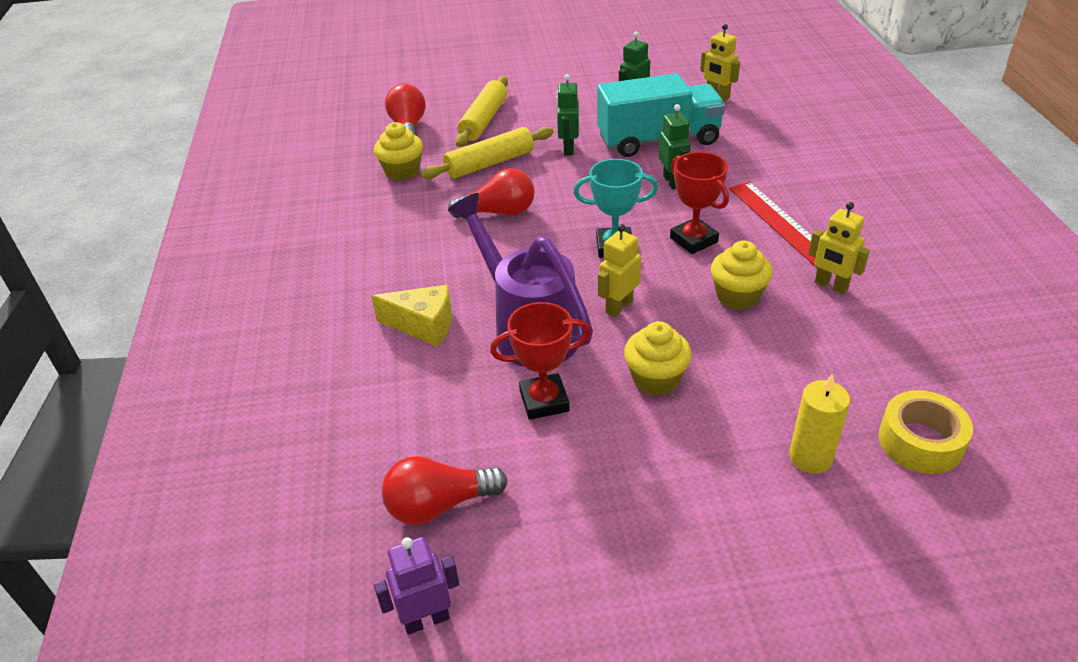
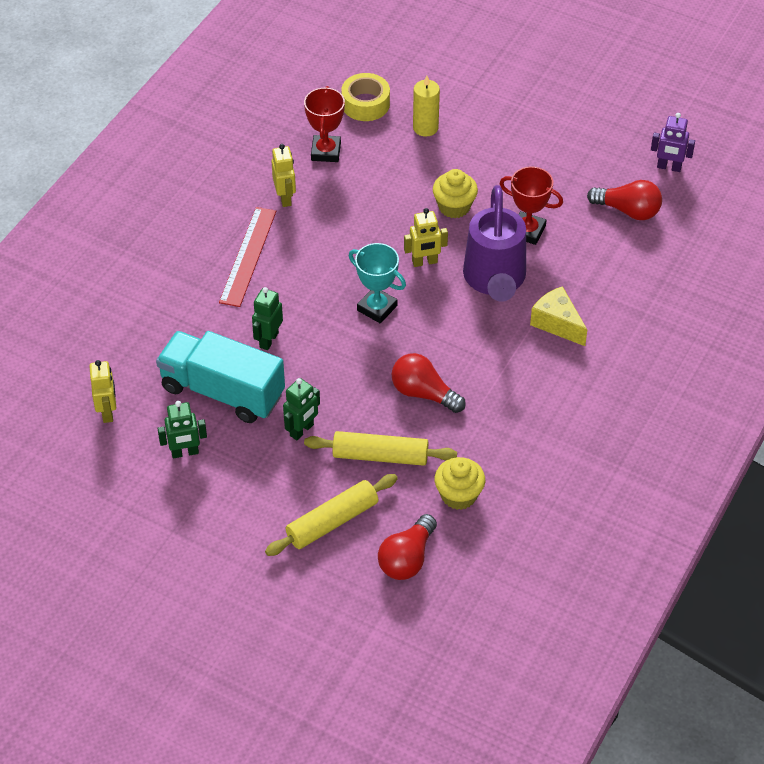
camera: 145 degrees left, 10 degrees up
red trophy [670,152,729,254] -> red trophy moved to [304,86,345,162]
yellow cupcake [711,240,773,310] -> none

